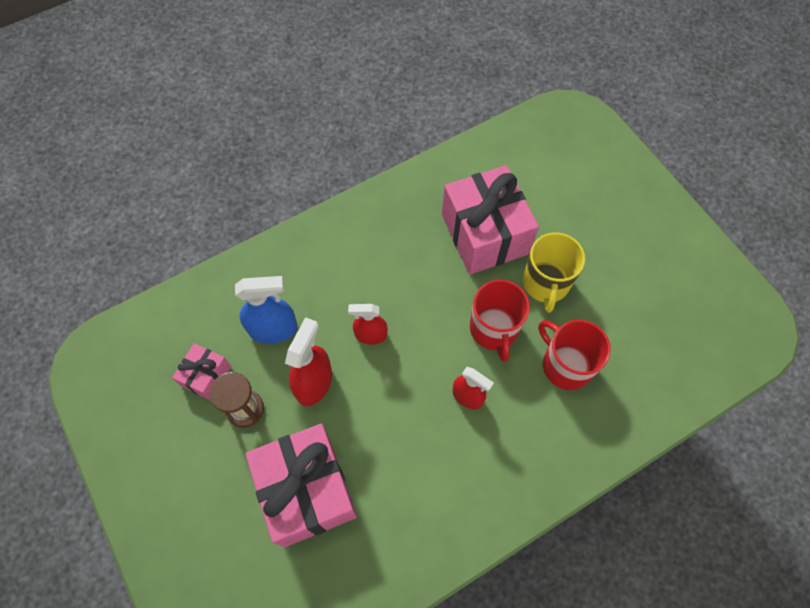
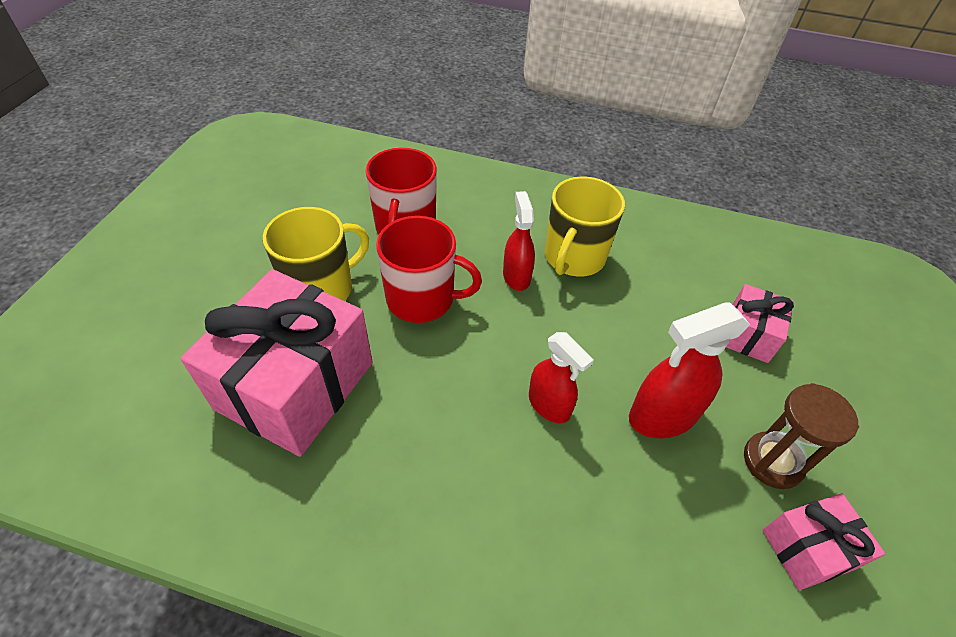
camera: 135 degrees left, 15 degrees down
blue spray bottle [235,276,298,344] -> none
pink gift [245,424,357,547] -> pink gift [726,284,794,363], size x0.49
red mug [470,280,530,362] -> red mug turned 60 degrees clockwise [376,216,482,323]
none -> yellow mug [545,177,625,277]

